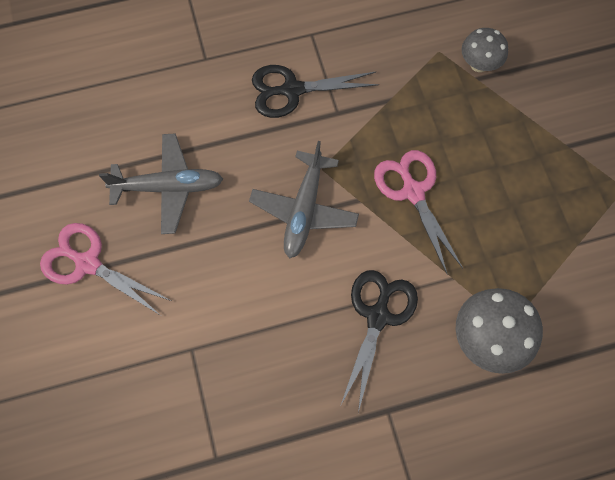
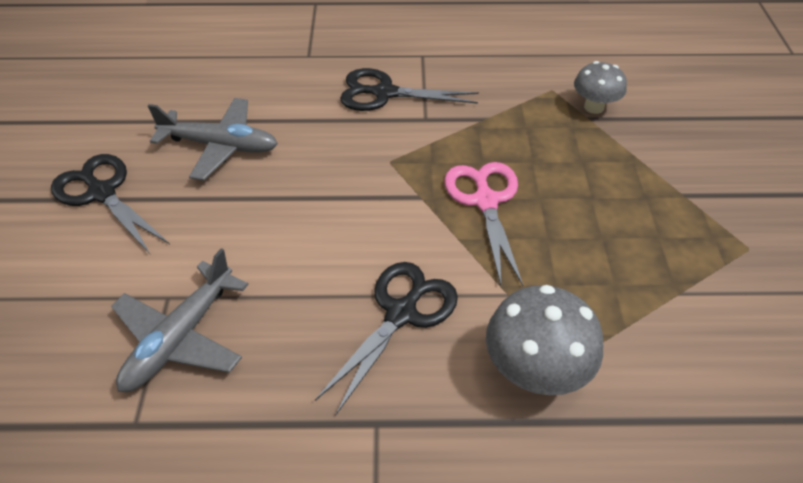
camera: 15 degrees right, 20 degrees down
pink scissors [40,223,171,315] -> black scissors [51,154,170,254]
grey plane [249,141,359,258] -> grey plane moved to [111,248,249,392]

